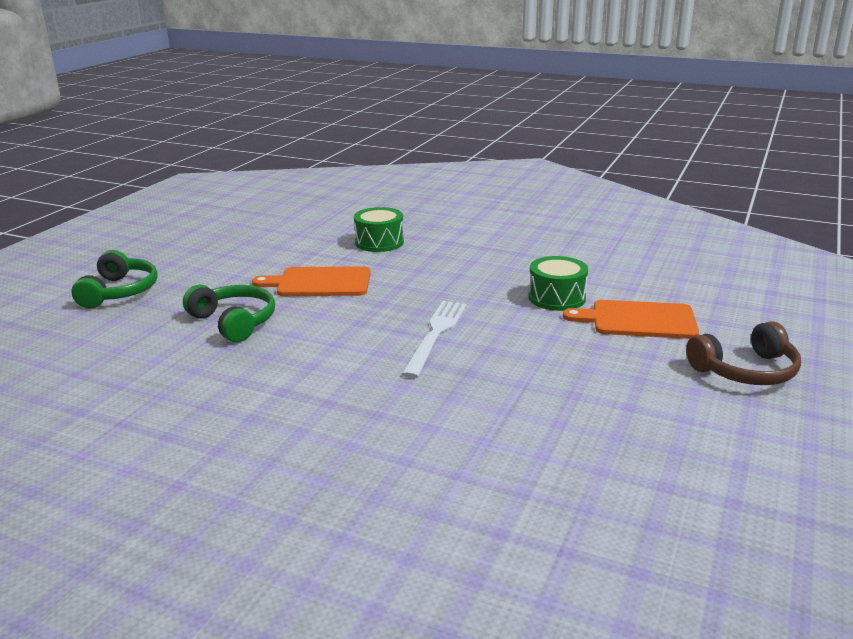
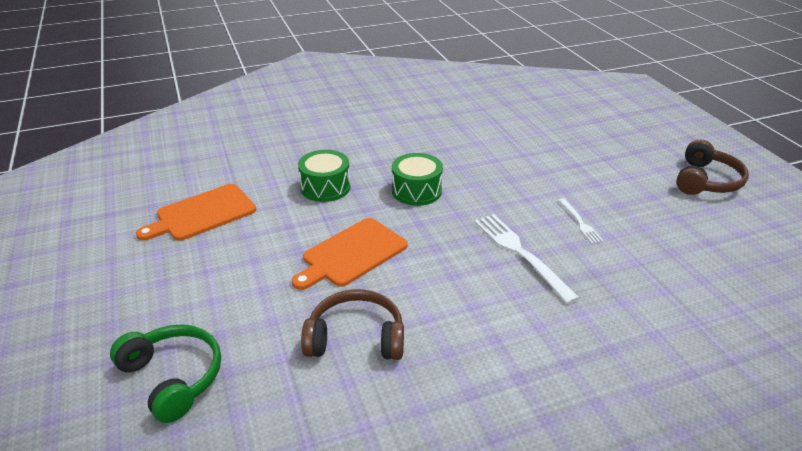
camera: 45 degrees left, 10 degrees up
green headphones [183,285,275,342] -> brown headphones [301,289,404,360]
green drum [528,256,588,311] -> green drum moved to [392,153,443,206]
orange cutting board [563,300,699,339] -> orange cutting board moved to [136,184,256,241]
none -> white fork [559,198,603,244]

